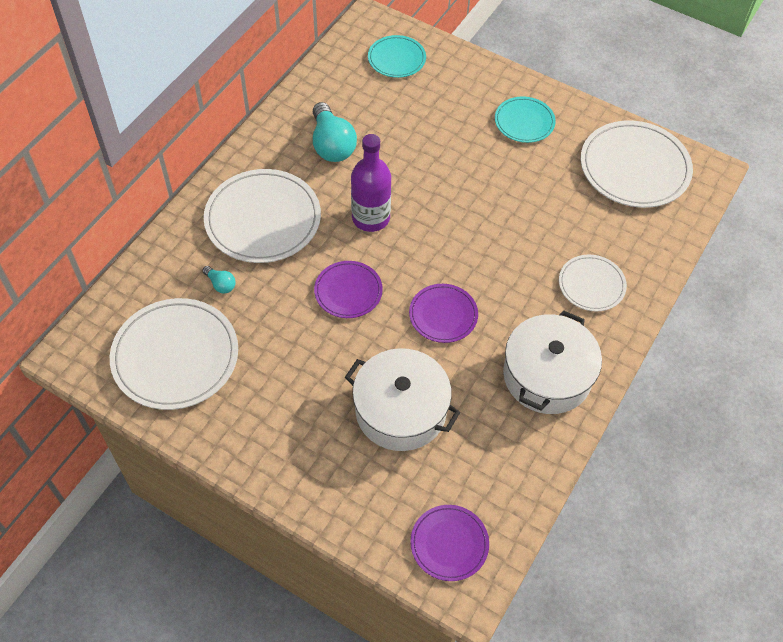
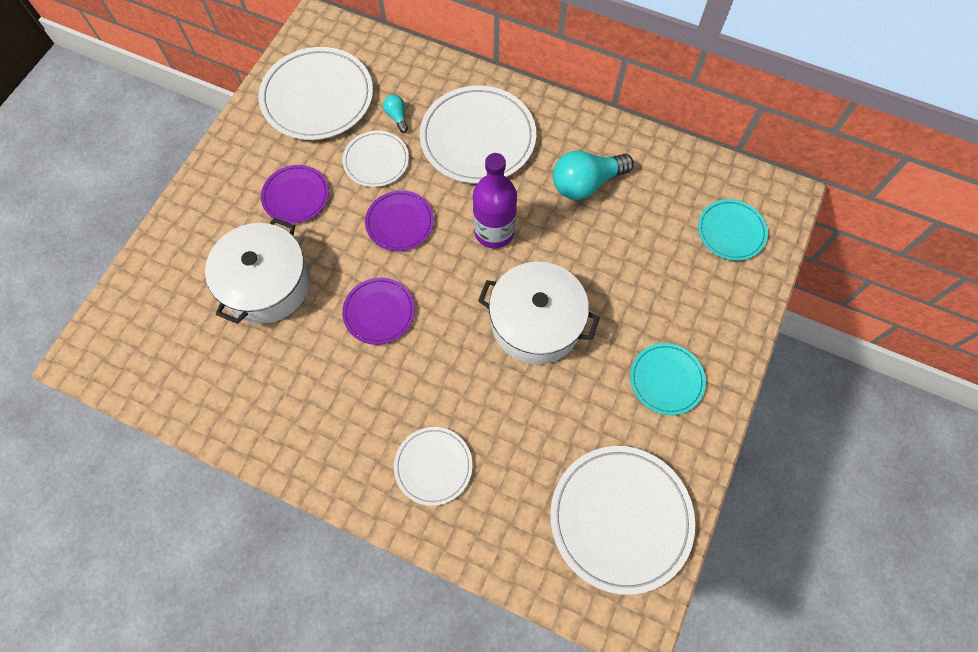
camera: 85 degrees right, 10 degrees up
turquoise light bulb [202,266,236,294] -> turquoise light bulb turned 120 degrees clockwise [383,95,408,133]
purple plate [410,505,489,581] -> purple plate moved to [261,165,329,224]
white pot [503,310,602,414] -> white pot moved to [478,262,600,364]
none -> white plate [342,131,409,187]

